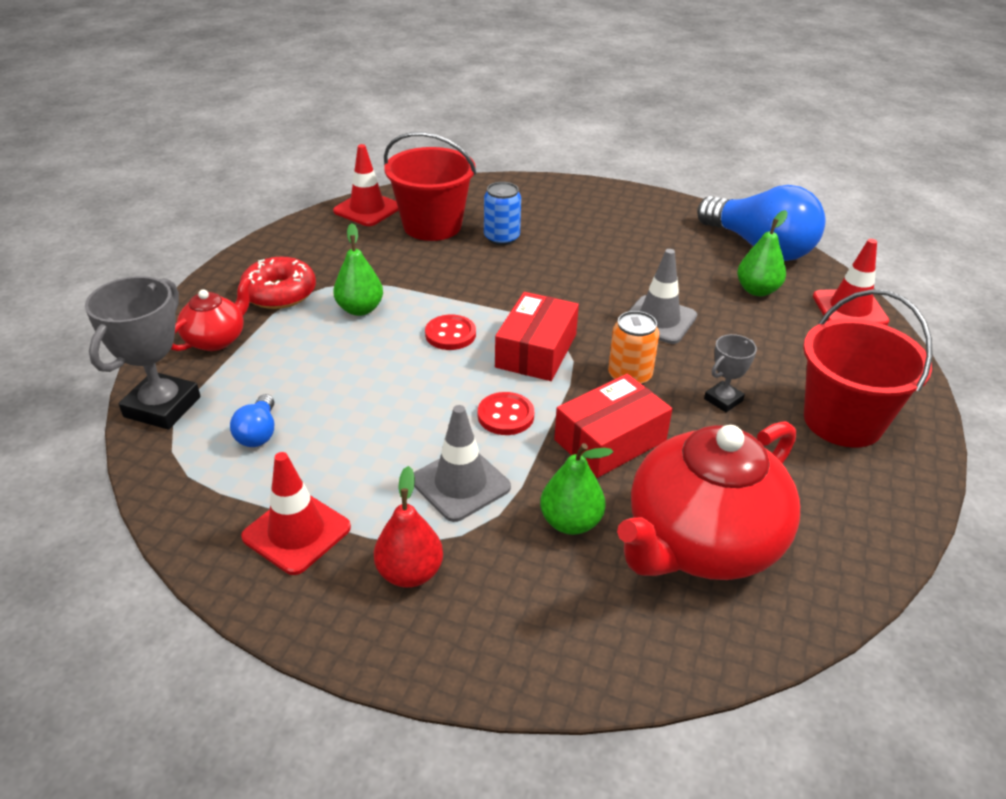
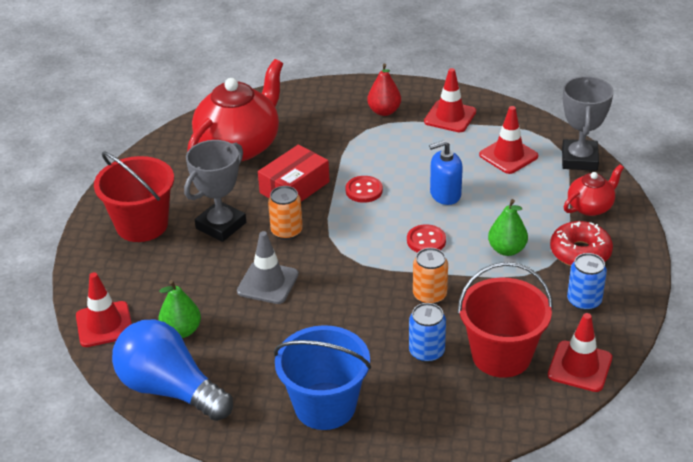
camera: 170 degrees right, 0 degrees up
red teapot [171,277,251,351] -> red teapot turned 150 degrees counterclockwise [564,164,624,216]
blue light bulb [230,394,274,447] -> red traffic cone [479,106,538,174]
grey traffic cone [414,405,511,522] -> none
red box [495,292,579,381] -> none
green pear [540,443,613,535] -> none
grey trophy [704,334,757,412] -> grey trophy [184,140,246,242], size x1.89
none -> blue bucket [274,325,371,430]
none -> orange can [413,248,448,304]
none -> blue soap dispenser [429,140,463,205]
none -> blue can [567,253,607,311]

